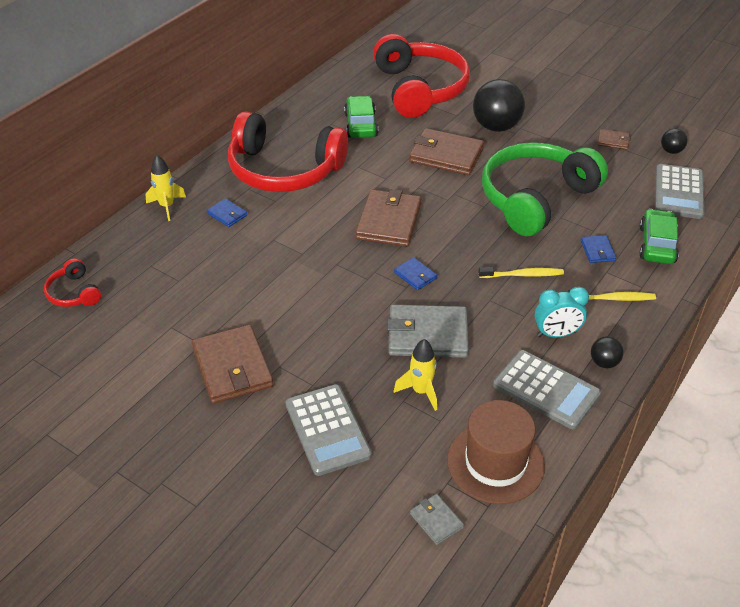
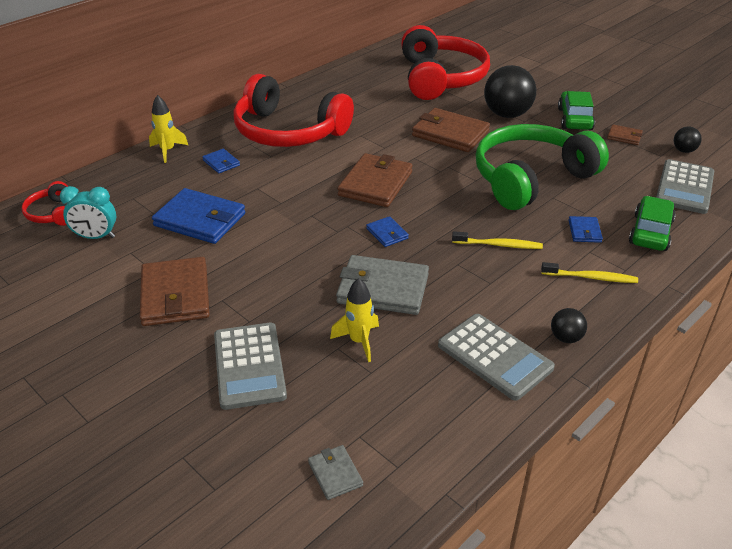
camera: 10 degrees right, 5 degrees down
green car [344,96,378,138] -> green car moved to [558,91,595,130]
brown hat [447,400,545,504] -> none
turquoise clock [535,287,589,338] -> turquoise clock moved to [60,186,116,239]
none -> blue wallet [152,188,245,244]

